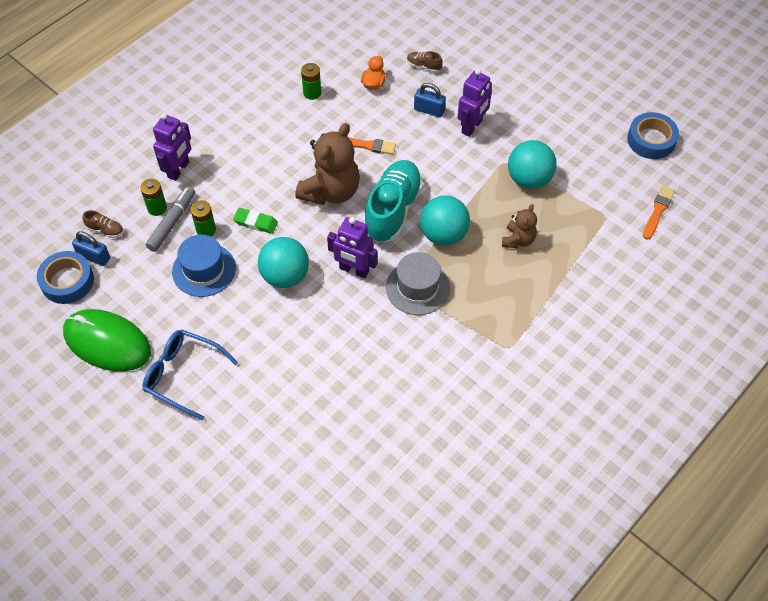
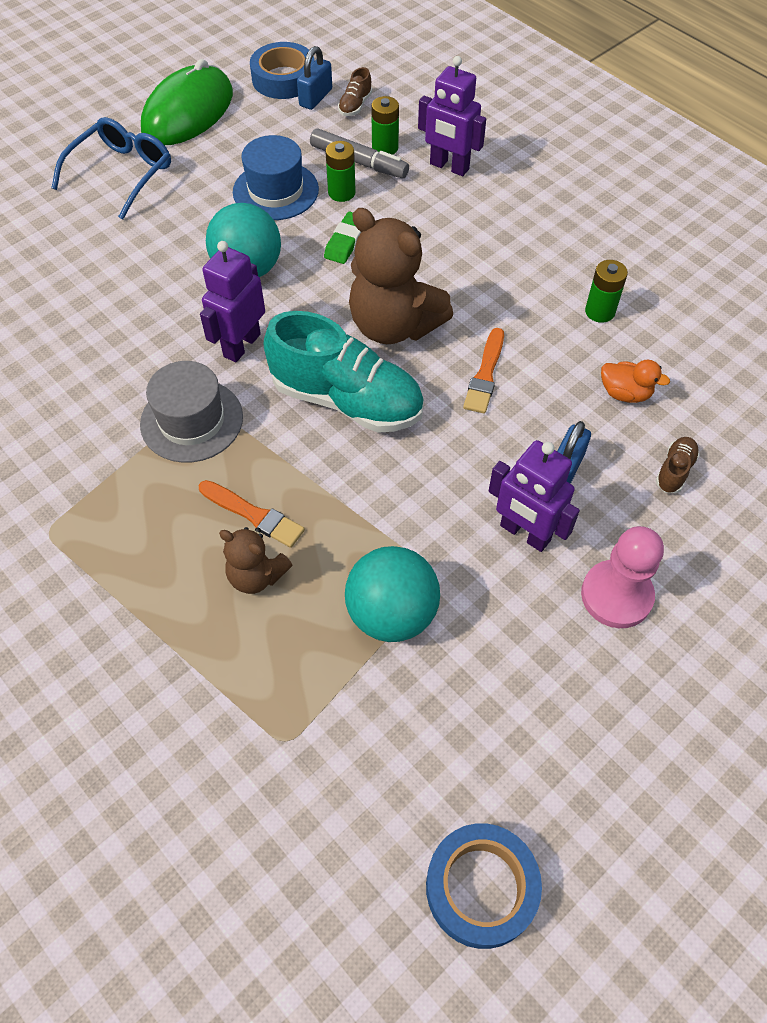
camera: 95 degrees right, 0 degrees up
turquoise ball [420,195,470,246] -> none
orange brush [643,186,675,240] -> orange brush moved to [199,480,305,548]
none -> pink pawn [581,526,664,628]

